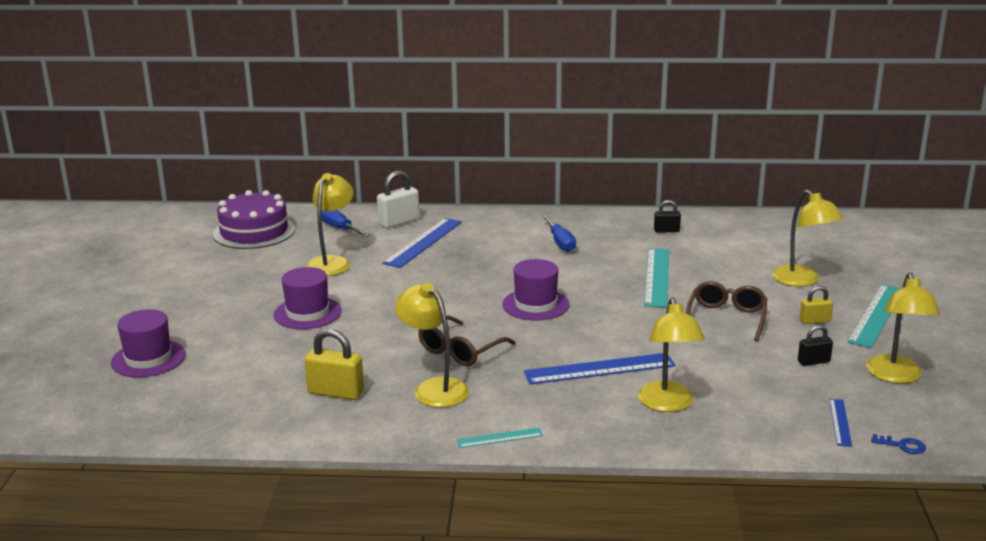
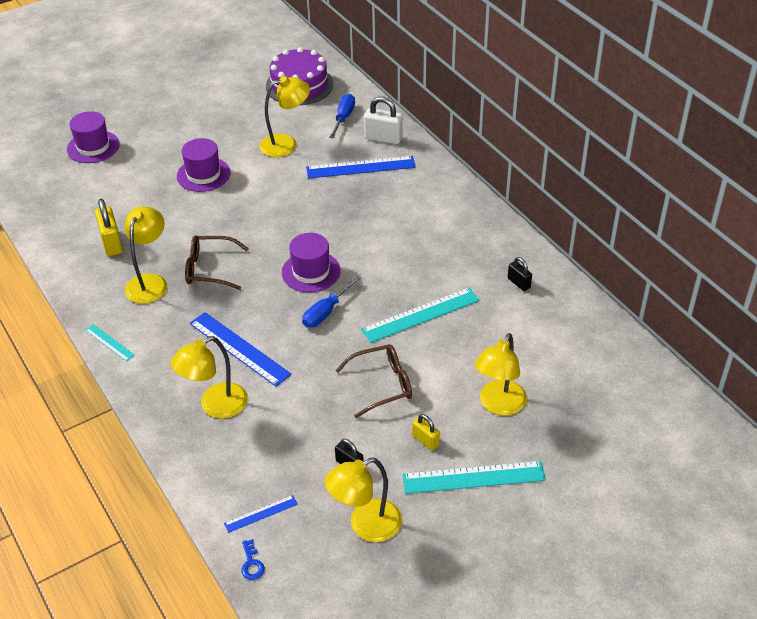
camera: 55 degrees right, 20 degrees up
blue screwdriver [542,215,576,252] -> blue screwdriver moved to [302,276,360,328]

